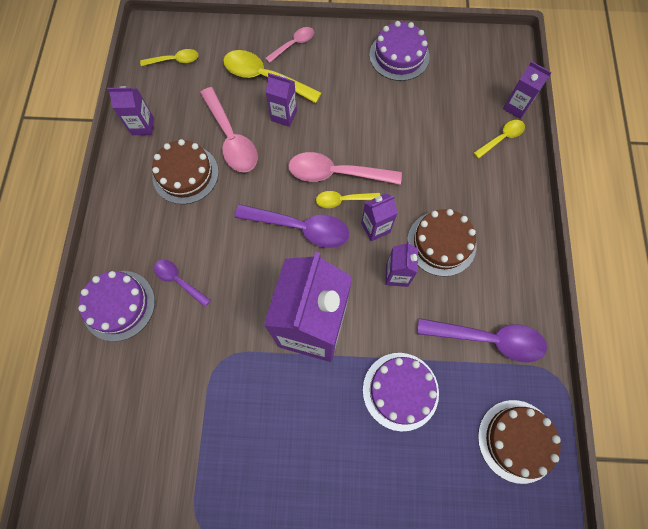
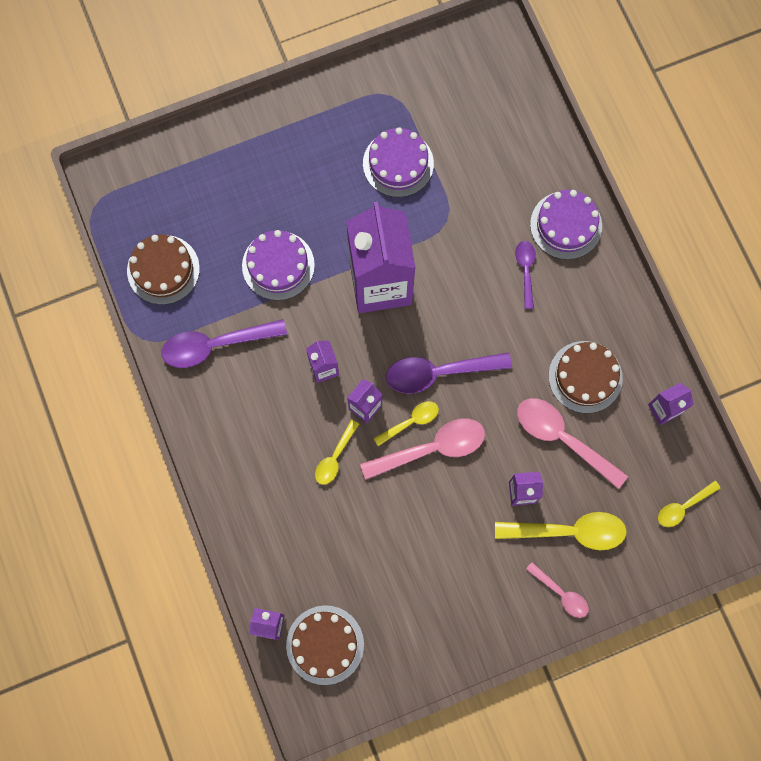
camera: 155 degrees right, 5 degrees up
purple spoon [154,260,211,307] -> purple spoon turned 105 degrees counterclockwise [515,241,536,309]
pink spoon [265,27,314,63] -> pink spoon turned 75 degrees counterclockwise [526,562,589,618]
purple cake [369,21,430,81] -> purple cake moved to [363,127,434,197]
brown cake [407,209,477,277] -> brown cake moved to [286,605,364,685]
yellow spoon [473,120,525,159] -> yellow spoon moved to [315,420,359,485]

